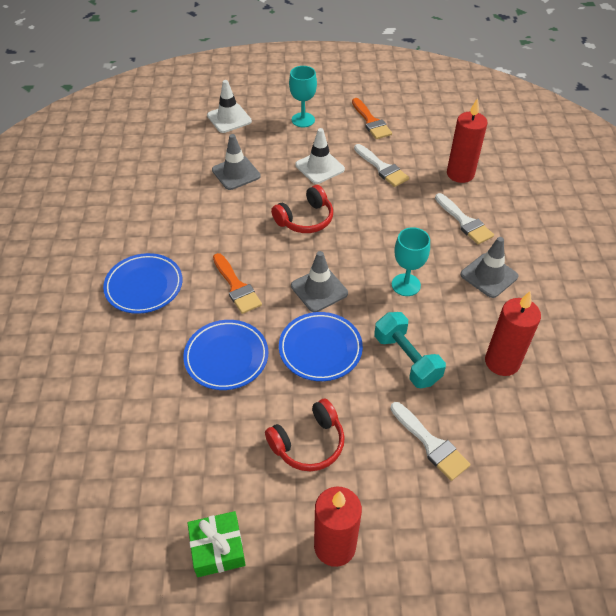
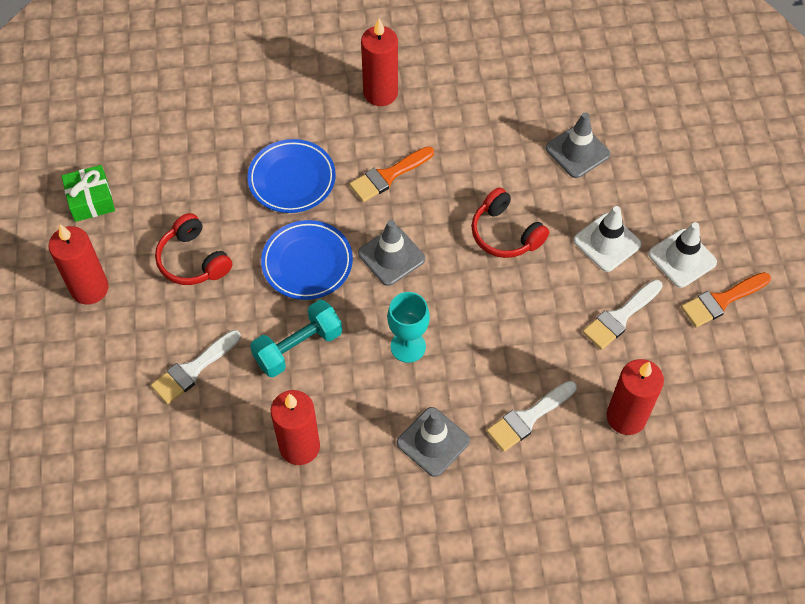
camera: 85 degrees right, 10 degrees up
blue plate [103,253,182,314] -> red candle [361,18,398,106]
white traffic cone [207,80,252,133] -> white traffic cone moved to [648,222,717,288]
turquoise goblet [289,66,317,127] -> none

